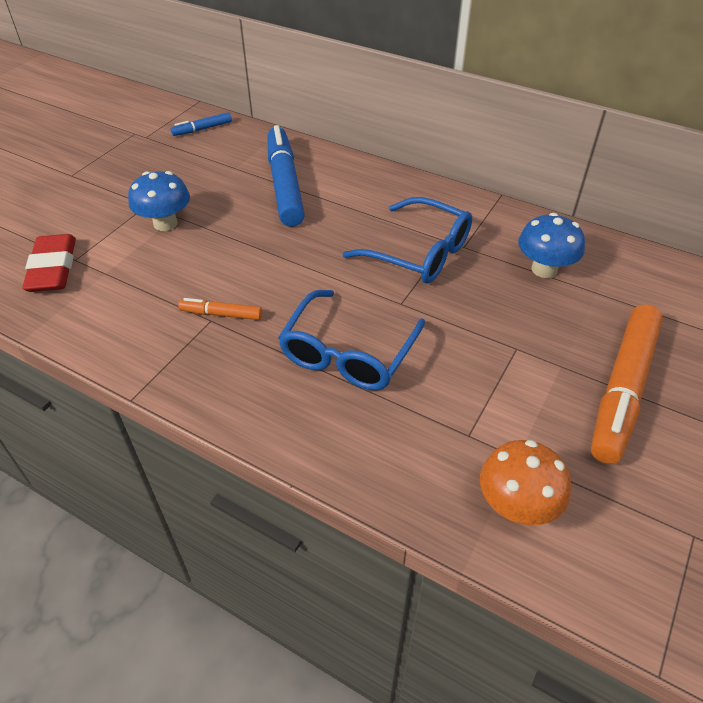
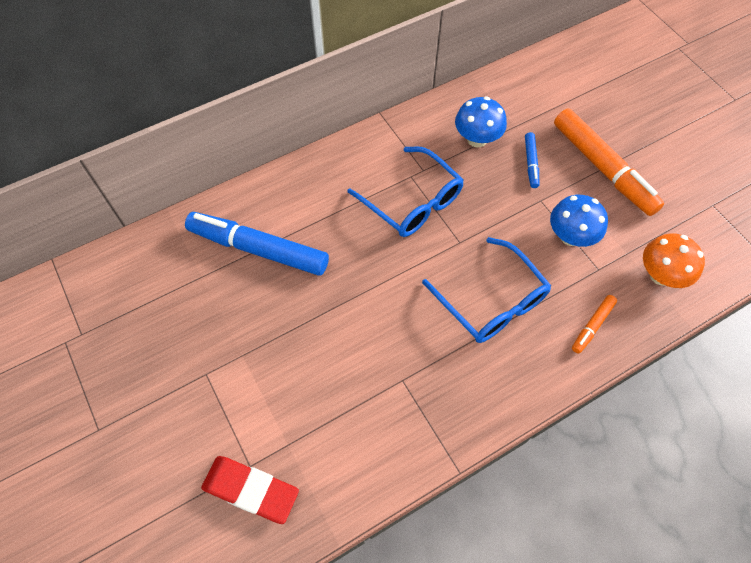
camera: 60 degrees left, 15 degrees up
blue mushroom [128,171,190,231] -> blue mushroom moved to [550,195,608,247]
blue marker [171,112,232,136] -> blue marker moved to [525,132,539,188]
orange marker [178,298,262,320] -> orange marker moved to [572,295,617,354]
blue glasses [343,197,472,284] -> blue glasses turned 75 degrees clockwise [347,146,464,237]

